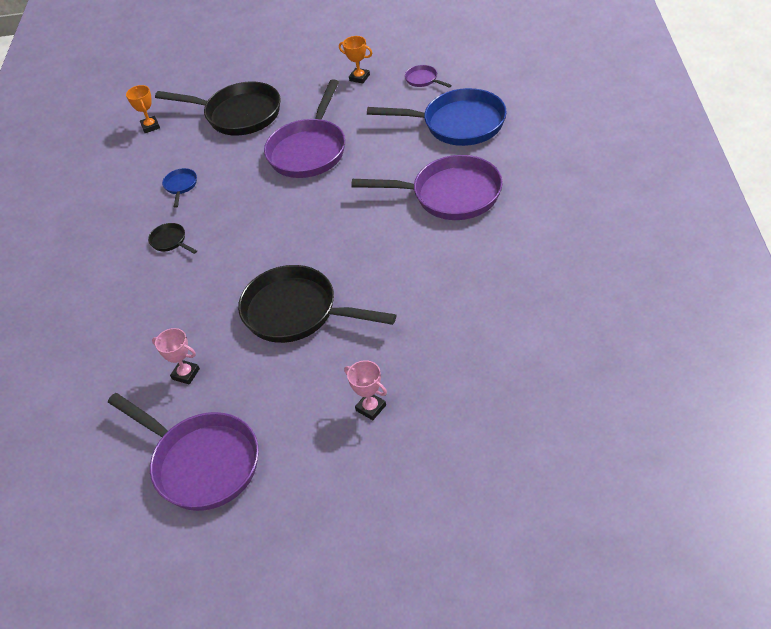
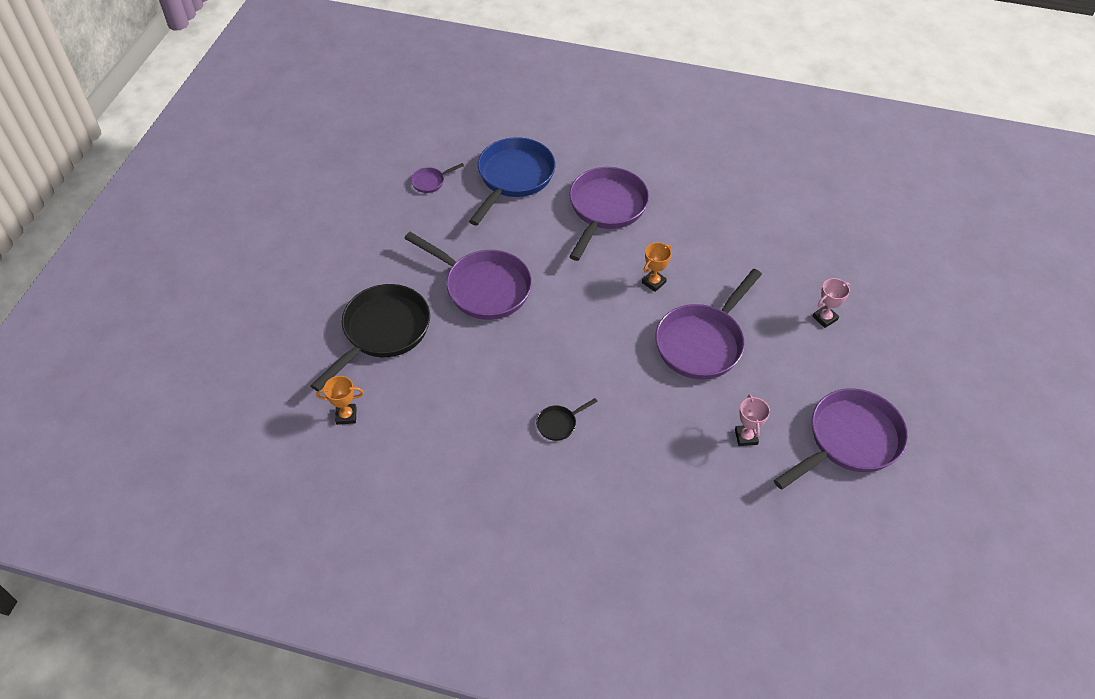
camera: 80 degrees left, 5 degrees up
pink trophy [152,328,200,385] -> pink trophy turned 45 degrees counterclockwise [735,394,770,446]
blue pan [162,168,197,208] -> none
black pan [238,265,396,343] -> purple pan [655,269,762,380]
orange trophy [339,36,372,83] -> orange trophy moved to [642,242,672,292]

